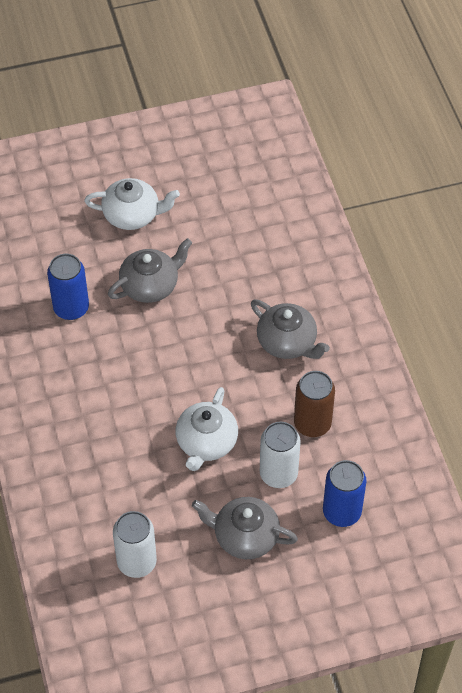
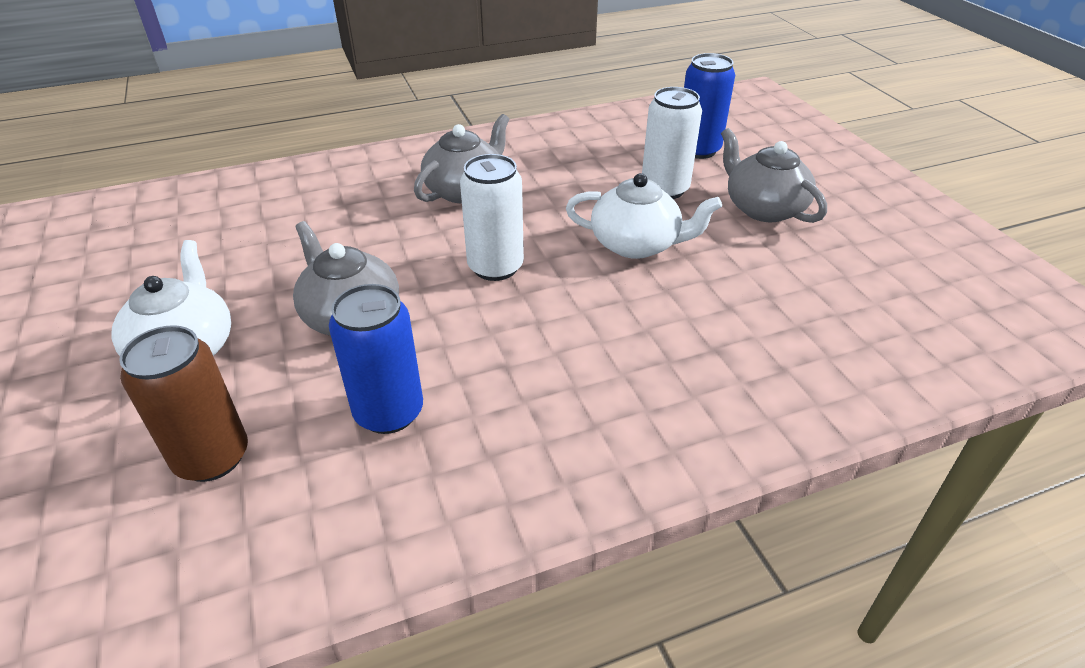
camera: 95 degrees left, 15 degrees down
white can [113,511,157,578] -> white can moved to [460,154,524,281]
grey teapot [192,497,298,559] -> grey teapot turned 135 degrees clockwise [721,128,827,223]
brown can [294,371,335,437] -> brown can moved to [119,325,248,482]

